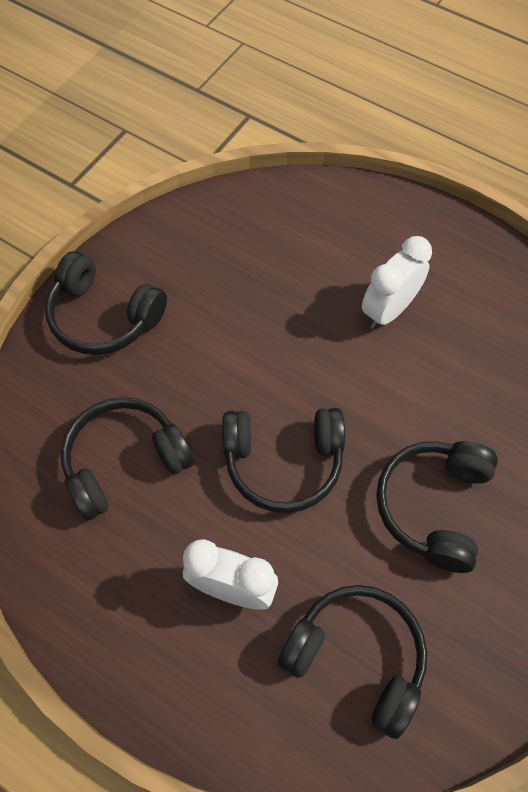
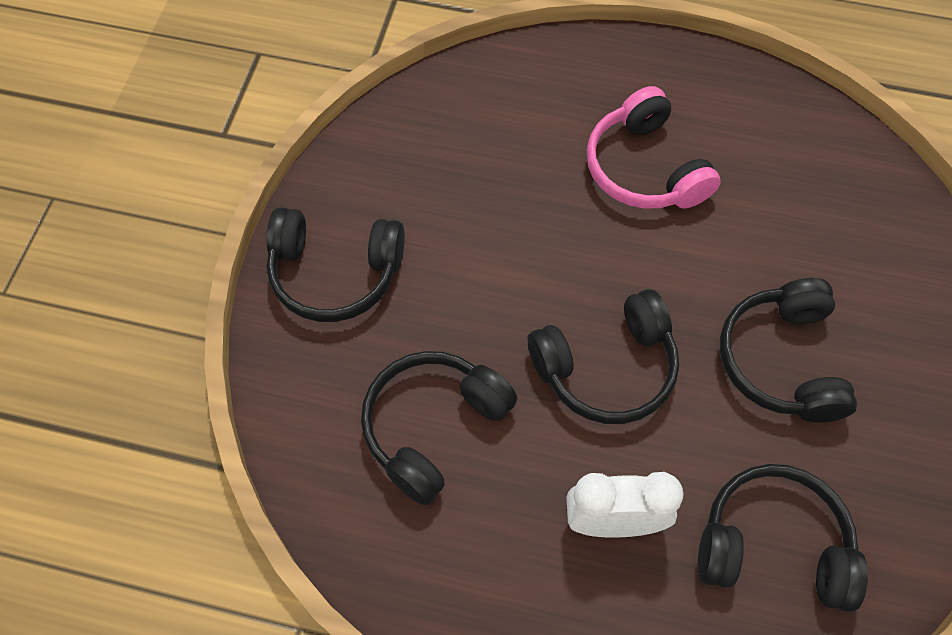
camera: 20 degrees left, 0 degrees up
white clock [362,236,432,329] -> pink headphones [587,86,721,209]

